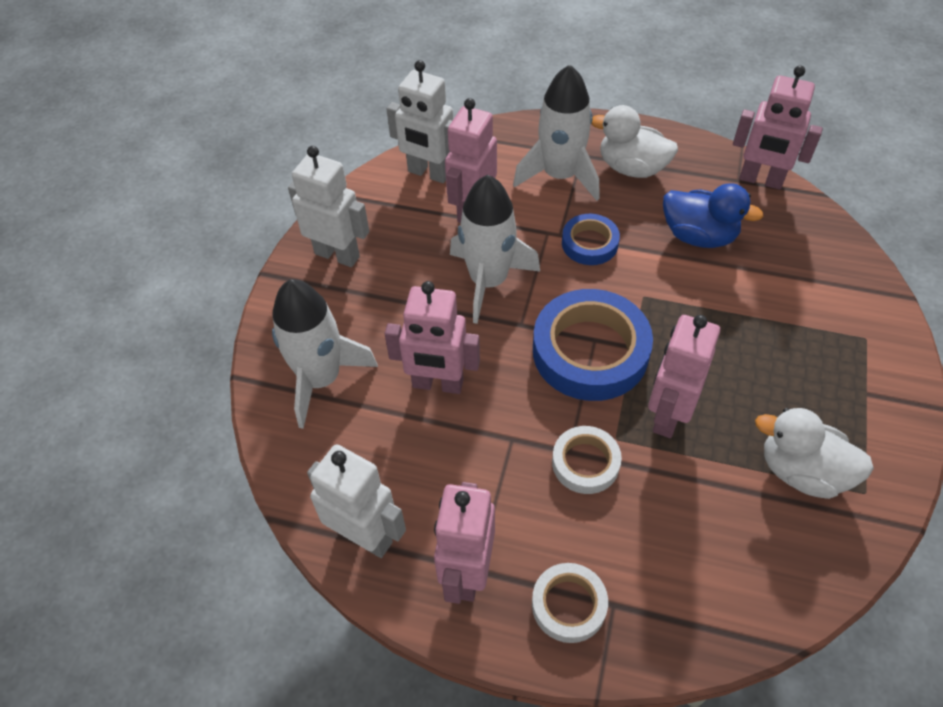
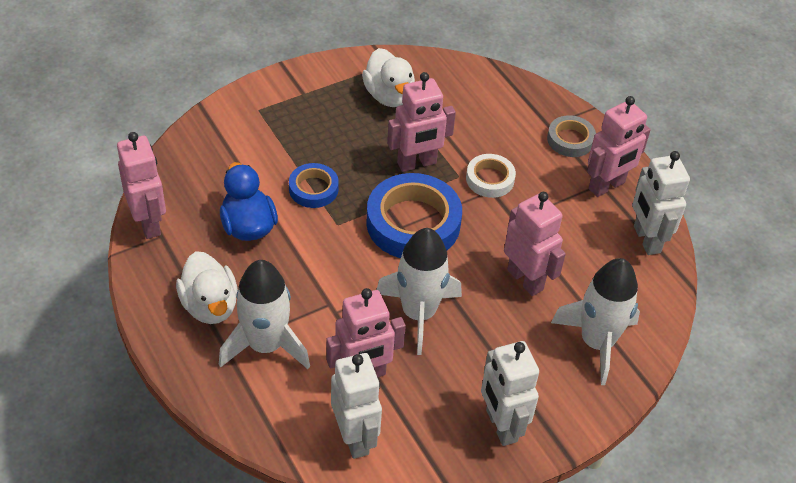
camera: 140 degrees left, 5 degrees down
white tape [532,563,608,643] -> grey tape [547,115,596,157]
blue tape [562,214,620,265] -> blue tape moved to [289,163,339,208]

